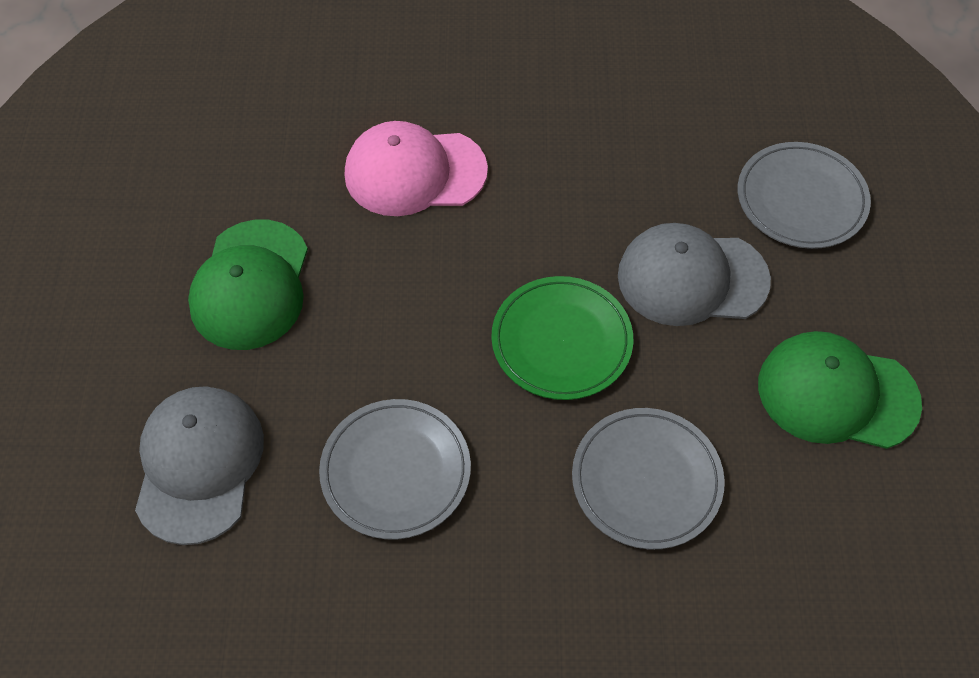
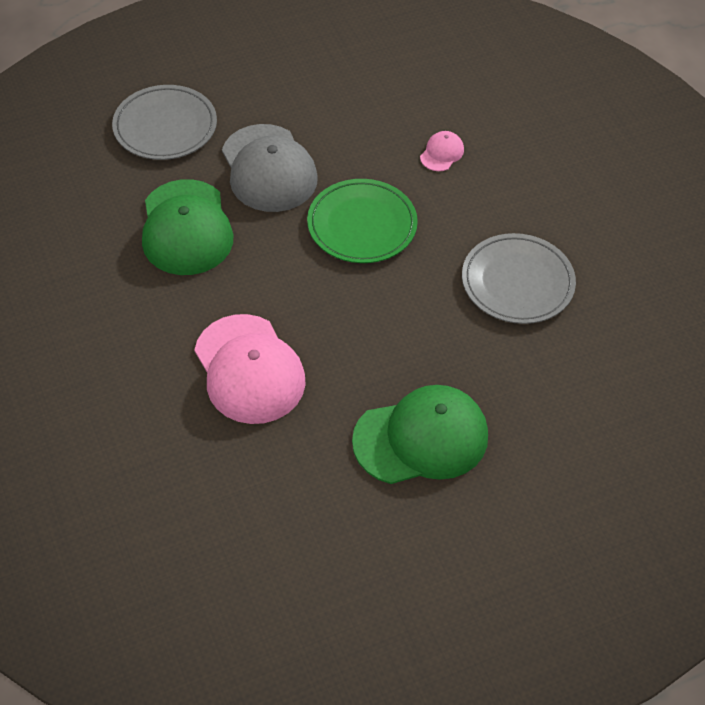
camera: 115 degrees left, 5 degrees down
grey cap [135,386,264,545] -> none
grey plate [572,408,725,549] -> pink cap [420,131,464,171]
green cap [758,331,922,449] -> green cap moved to [142,179,233,275]

